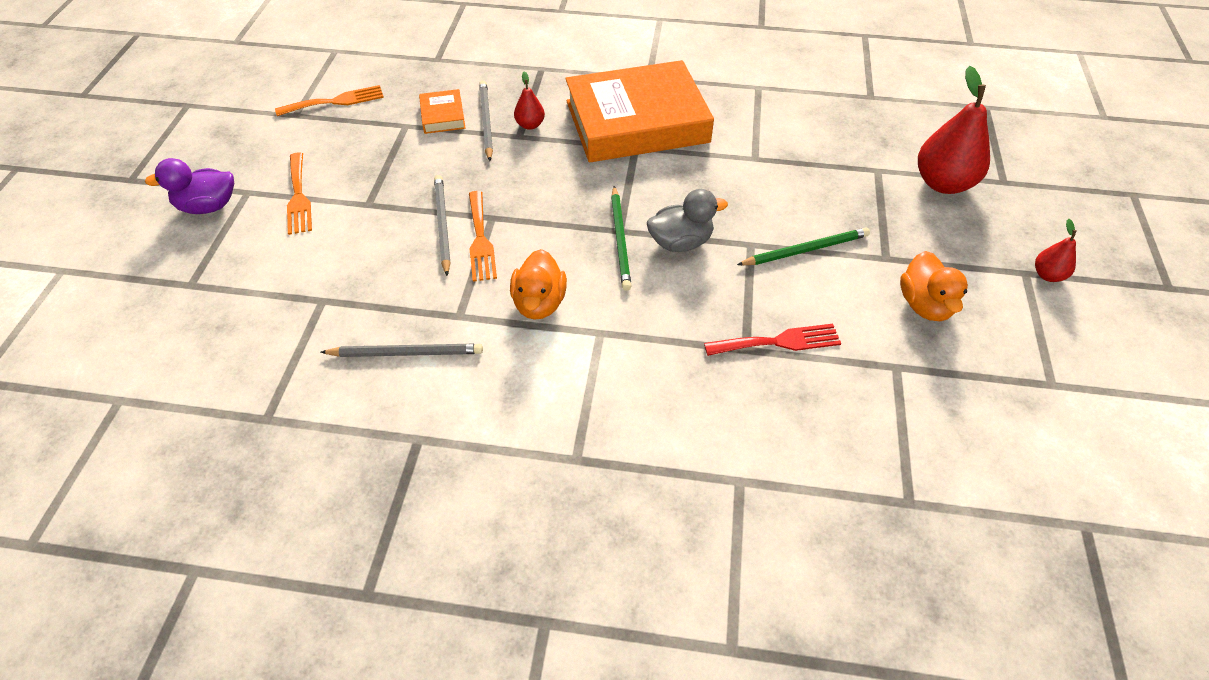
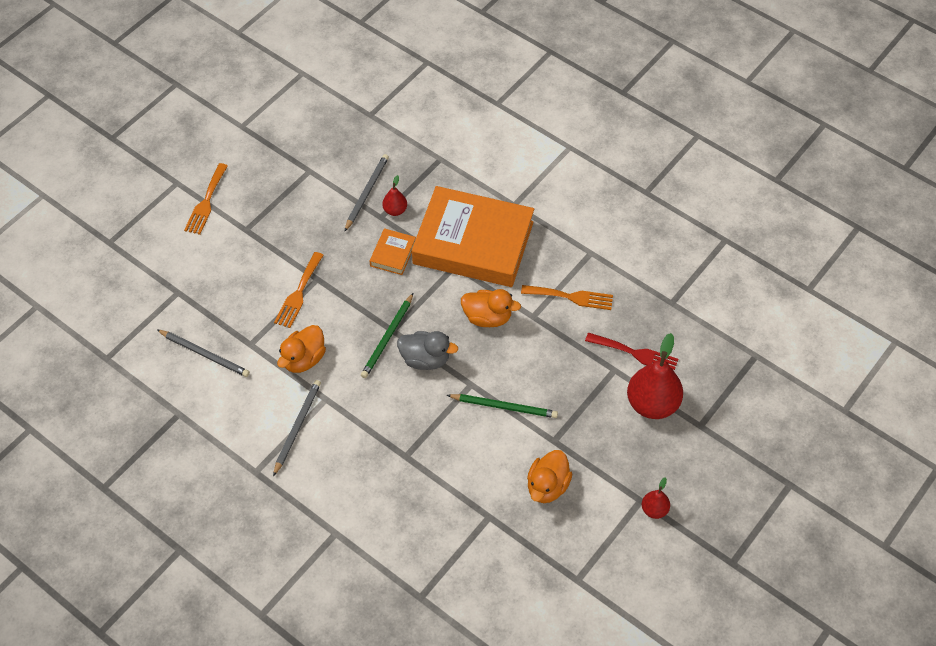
camera: 30 degrees right, 5 degrees up
purple duck [145,158,234,214] -> none
orange fork [275,85,384,116] -> orange fork moved to [521,285,613,310]
orange book [419,89,466,134] -> orange book moved to [370,228,416,275]
grey pencil [434,175,451,276] -> grey pencil moved to [273,380,321,476]
red fork [704,324,841,356] -> red fork moved to [585,332,678,370]
none -> orange duck [461,289,521,327]

